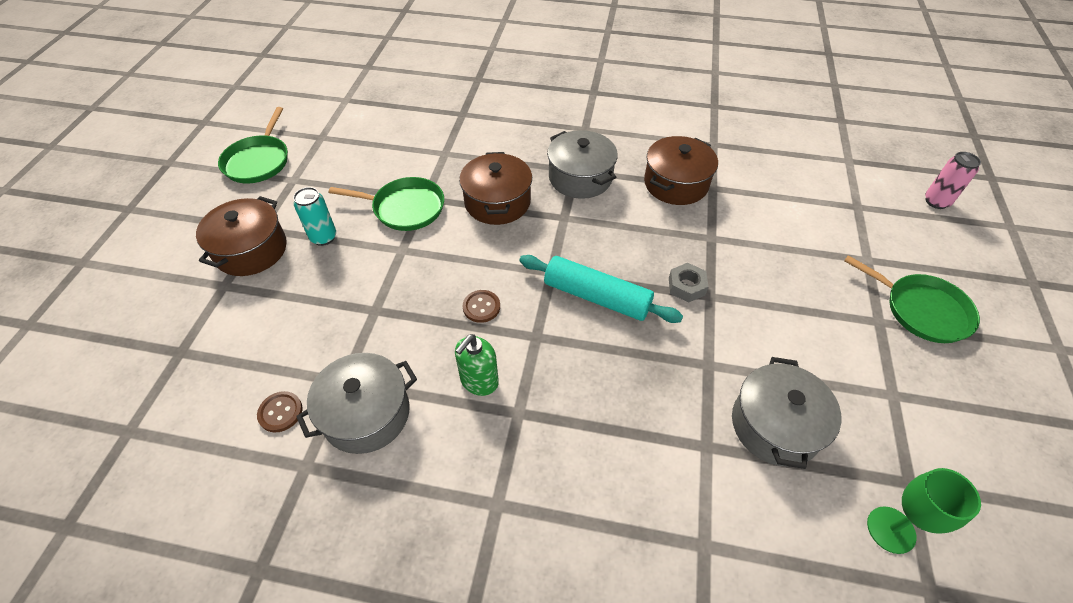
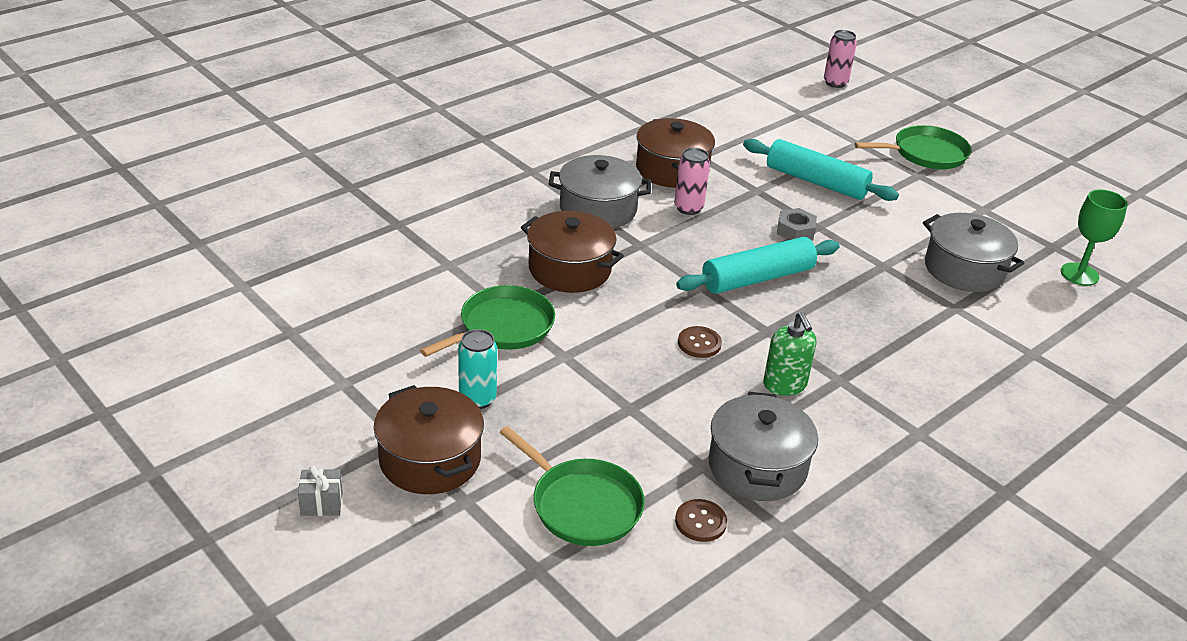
camera: 55 degrees left, 15 degrees down
green pan [218,107,288,183] -> green pan moved to [500,426,645,546]
none -> grey gift [298,465,343,516]
none -> pink can [674,148,710,215]
none -> turquoise rolling pin [743,139,899,201]

